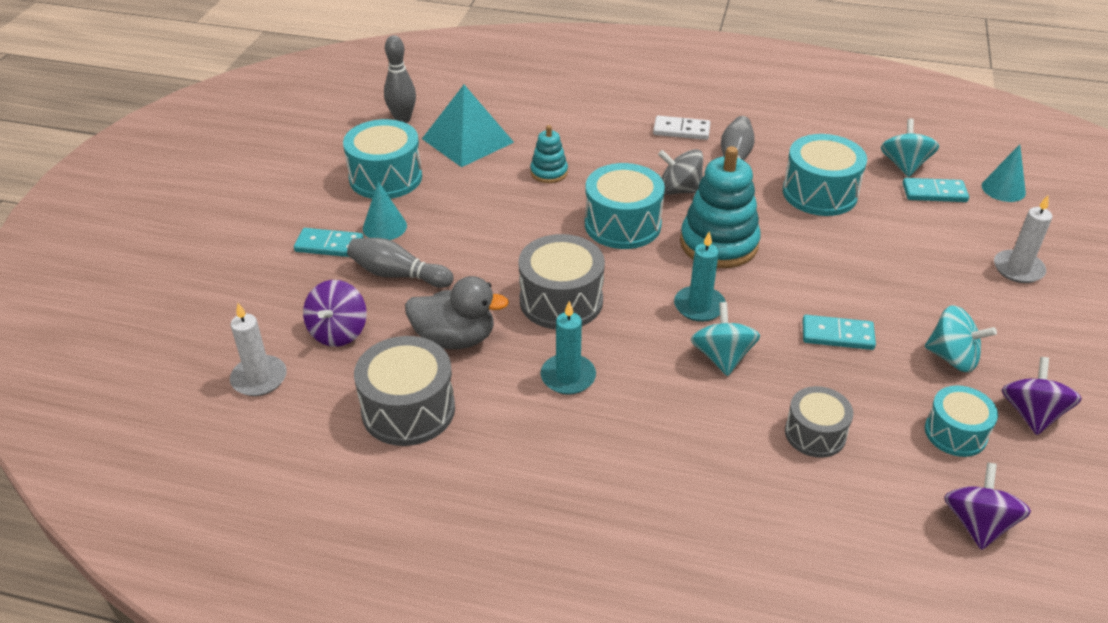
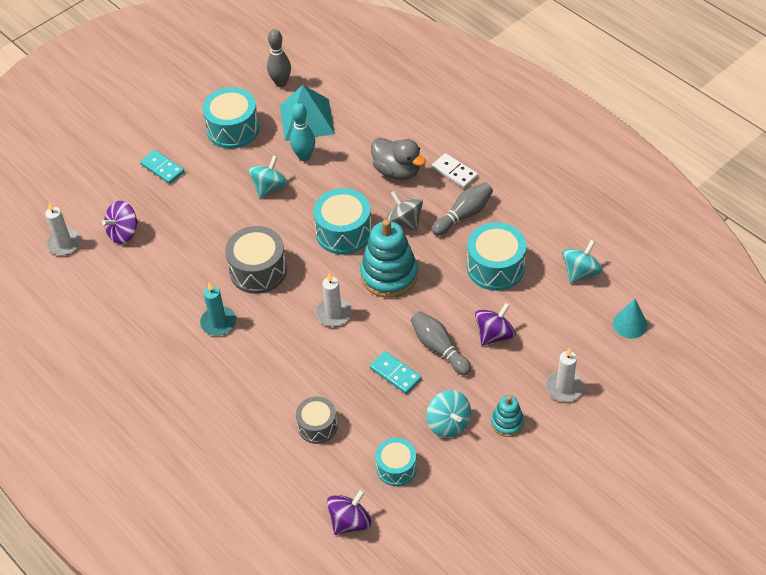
camera: 35 degrees right, 10 degrees up
grey bowling pin [347,238,454,288] -> grey bowling pin moved to [411,311,471,375]
grey drum [354,336,455,446] -> none
turquoise cone [363,181,407,240] -> none
grey duck [405,276,509,349] -> grey duck moved to [371,138,426,180]
turquoise stacking toy [530,125,568,183] -> turquoise stacking toy moved to [491,395,524,437]
turquoise candle [674,231,726,322] -> white candle [316,273,352,327]
turquoise spinning top [691,302,760,376] -> turquoise spinning top moved to [248,155,288,199]
turquoise domino [903,178,969,202] -> none
purple spinning top [1001,357,1082,435] -> purple spinning top moved to [475,303,515,346]
none -> turquoise bowling pin [290,103,315,161]

